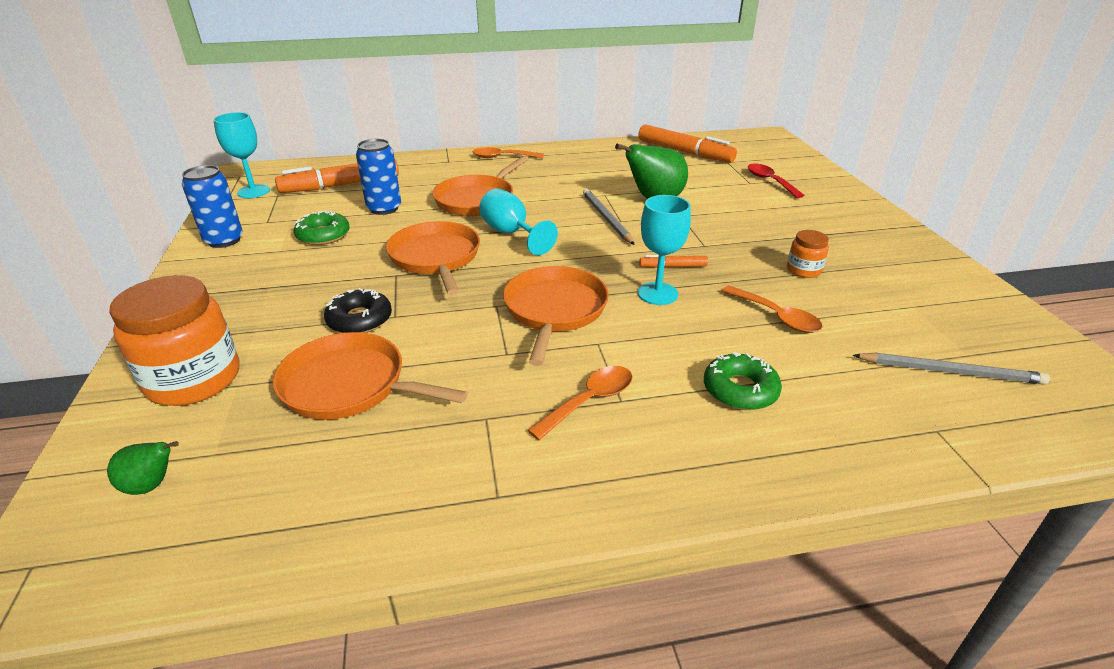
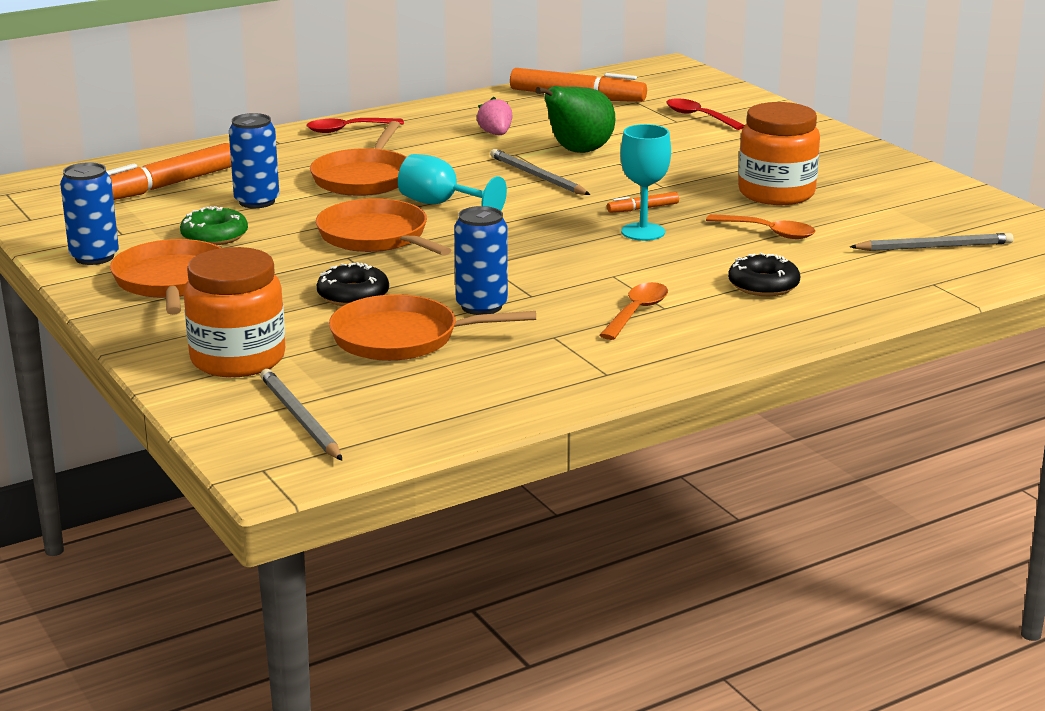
camera: 20 degrees left, 10 degrees down
green pear [107,441,179,495] -> grey pencil [260,369,342,460]
turquoise goblet [213,112,270,198] -> none
orange spoon [472,147,544,158] -> red spoon [307,118,404,133]
orange pan [503,266,609,366] -> orange pan moved to [110,239,221,315]
green donut [704,352,782,410] -> black donut [728,253,800,296]
orange jar [787,230,829,278] -> orange jar [738,102,820,205], size x2.06
none -> blue can [454,206,508,315]
none -> pink strawberry [477,97,512,135]

